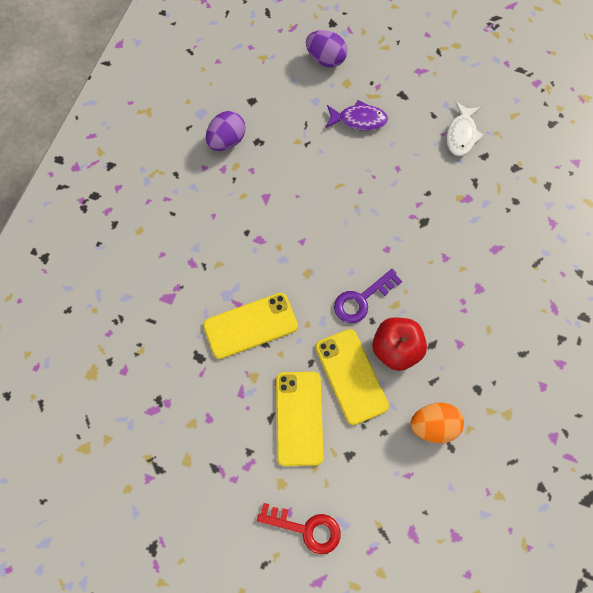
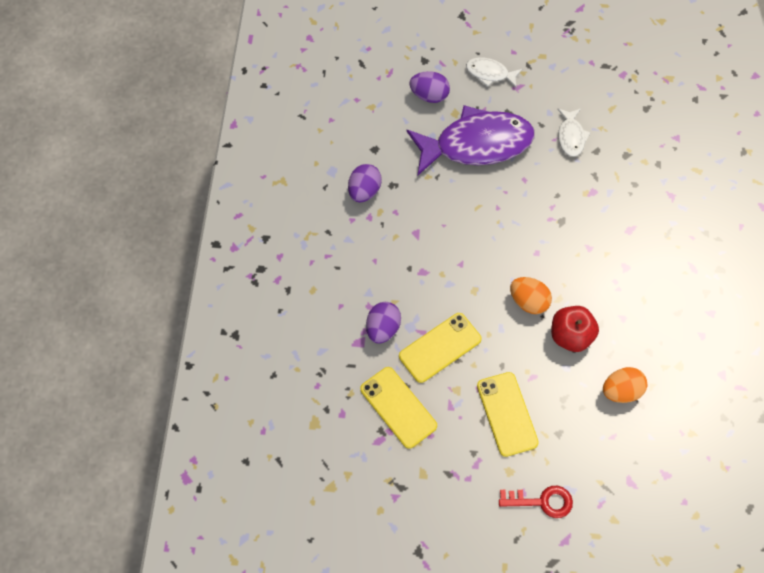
camera: 15 degrees left, 5 degrees down
yellow phone [315,329,389,425] -> yellow phone moved to [360,367,437,449]
purple fish [326,100,388,131] -> purple fish [406,105,535,176], size x2.19
purple key [334,269,402,323] -> orange egg [510,277,552,314]
none -> purple egg [366,302,401,344]
none -> white fish [466,58,522,88]

